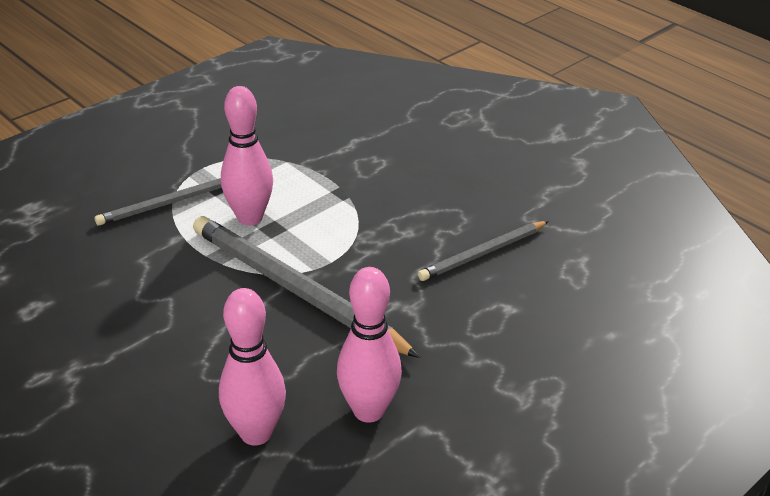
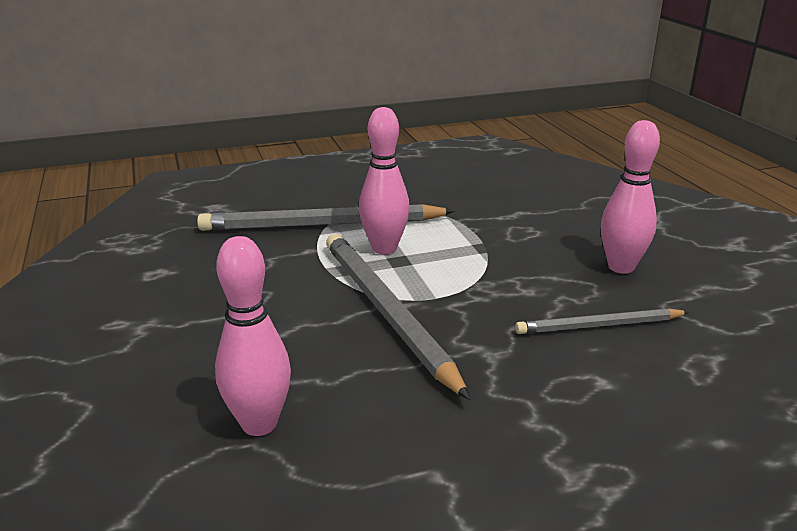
camera: 25 degrees right, 10 degrees down
grey pencil [95,178,222,226] -> grey pencil [197,204,455,231], size x1.78
pink bowling pin [337,267,402,423] -> pink bowling pin moved to [601,120,660,274]

